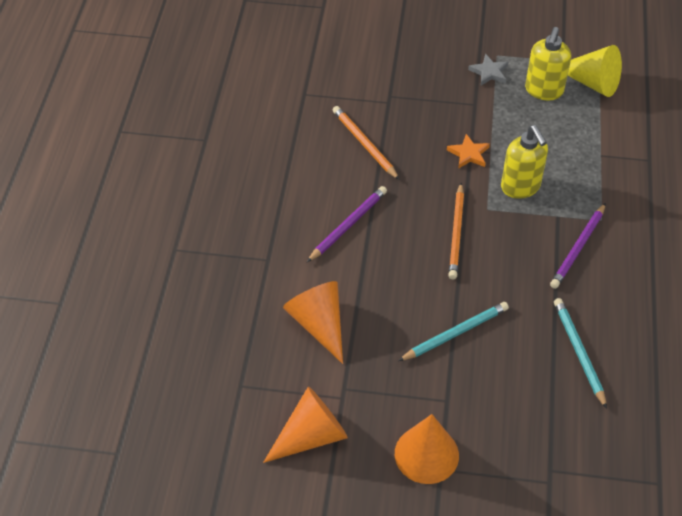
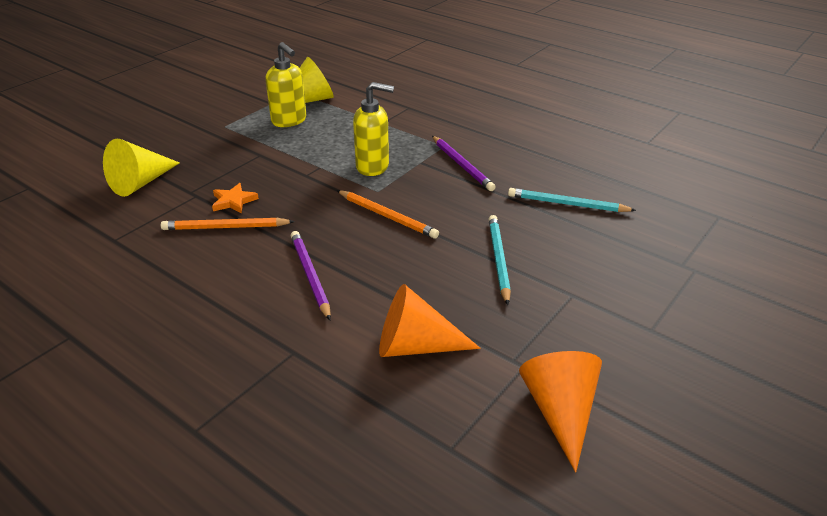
camera: 60 degrees left, 15 degrees down
orange cone [395,414,459,484] -> none
orange star [447,134,490,169] -> orange star moved to [212,183,259,214]
grey star [468,54,508,86] -> none
none -> yellow cone [103,139,180,197]

